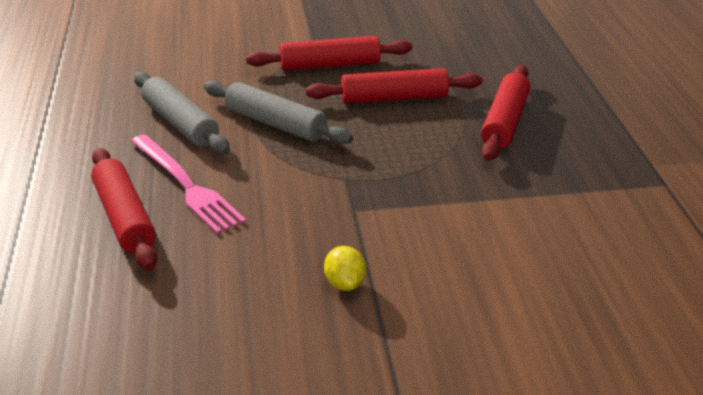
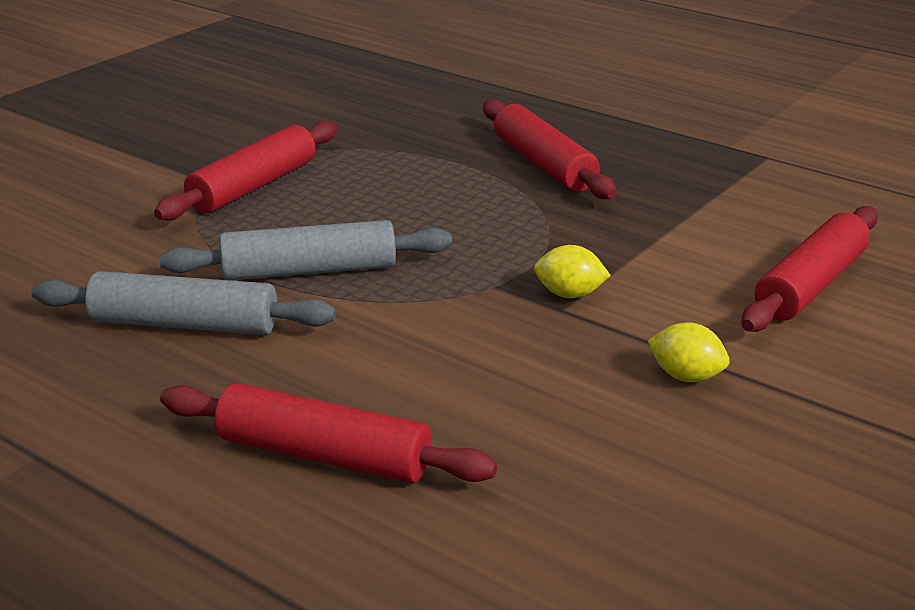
camera: 45 degrees left, 5 degrees down
pink fork [131,134,246,234] -> none
red rolling pin [306,68,482,104] -> red rolling pin moved to [742,206,878,332]
none -> yellow lemon [534,245,611,298]

